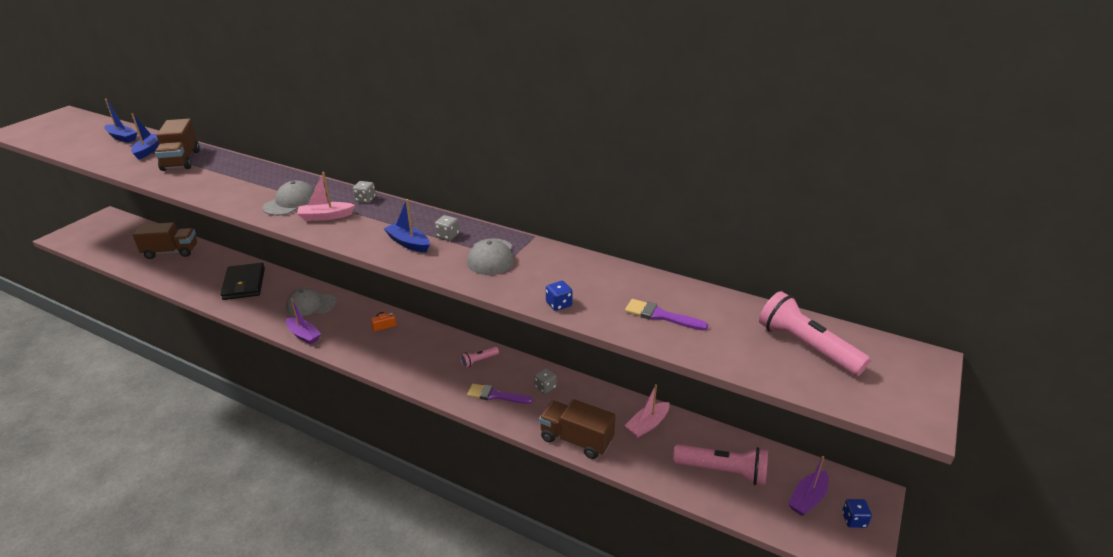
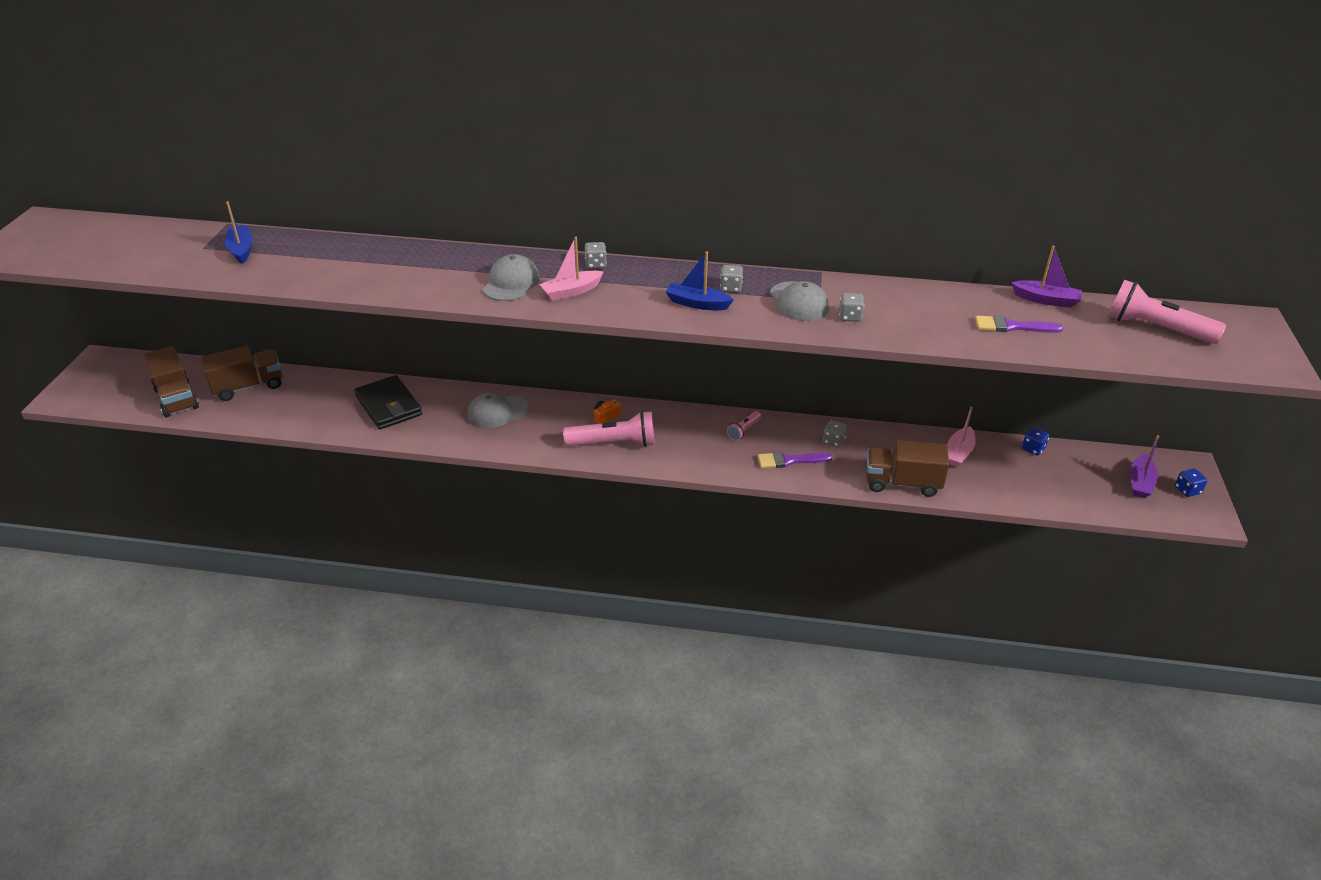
camera: 20 degrees left, 5 degrees up
blue boat [105,99,138,143] -> none
brown truck [155,119,200,171] -> brown truck moved to [144,346,199,417]
purple boat [286,298,321,345] -> purple boat moved to [1011,246,1082,308]
blue dice [546,281,573,311] -> blue dice moved to [1022,427,1050,456]
pink flashlight [673,444,768,485] -> pink flashlight moved to [563,411,655,447]
none -> grey dice [839,293,864,322]

